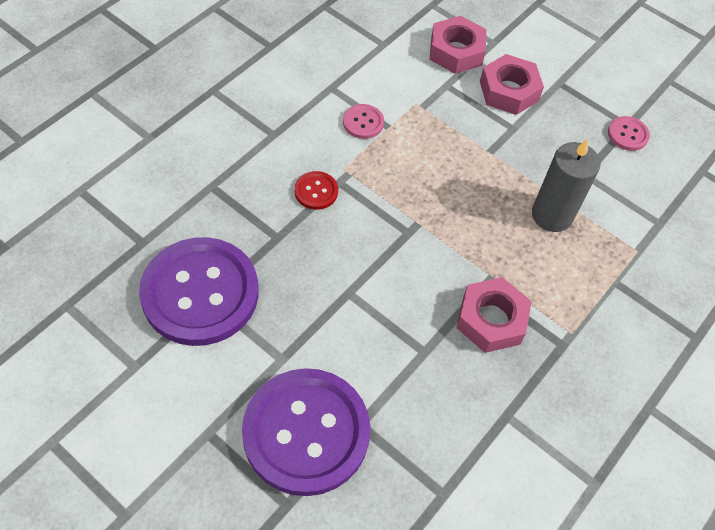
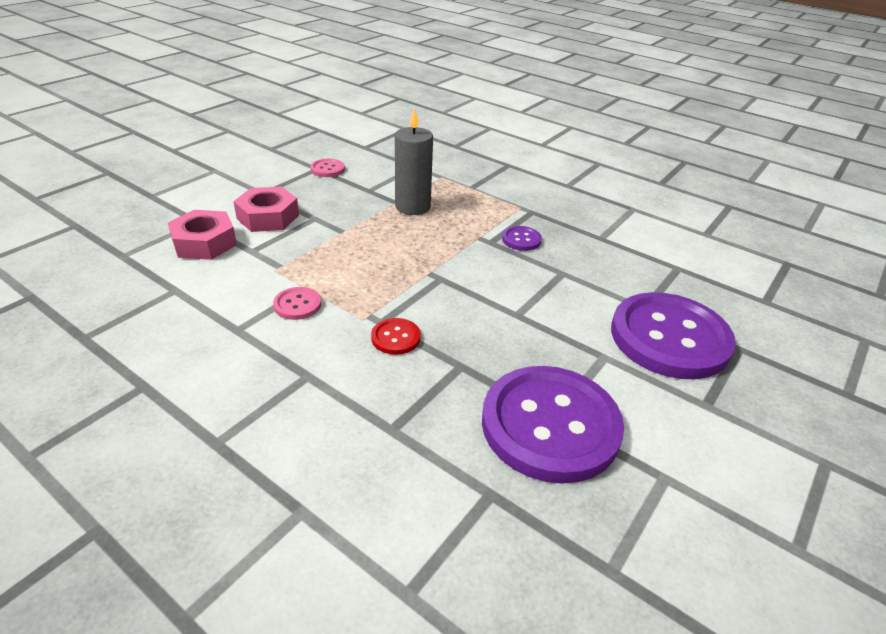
camera: 90 degrees left, 20 degrees down
pink nut [457,277,532,353] -> purple button [502,226,542,251]

